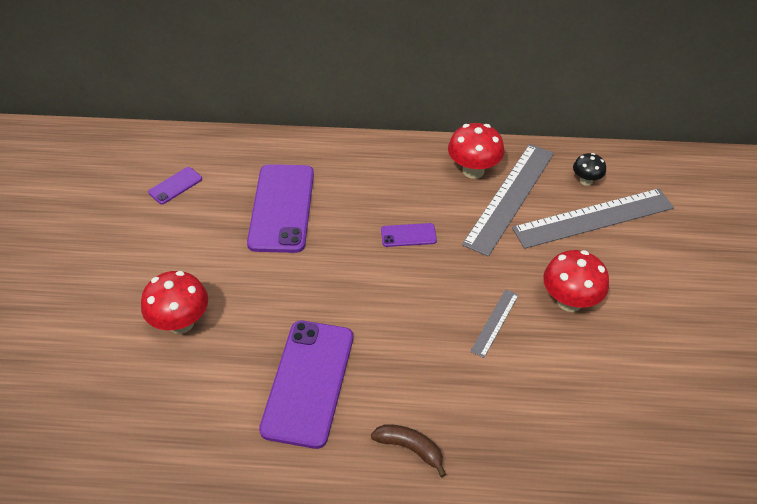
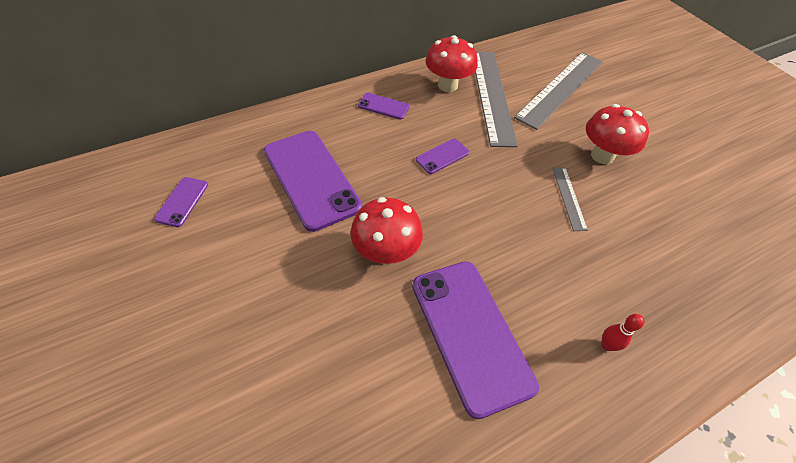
camera: 35 degrees left, 5 degrees up
red mushroom [141,271,208,334] -> red mushroom moved to [350,197,423,265]
brown banana [371,424,446,477] -> red bowling pin [601,314,644,351]
black mushroom [573,153,606,186] -> none
none -> purple phone [358,93,410,119]

